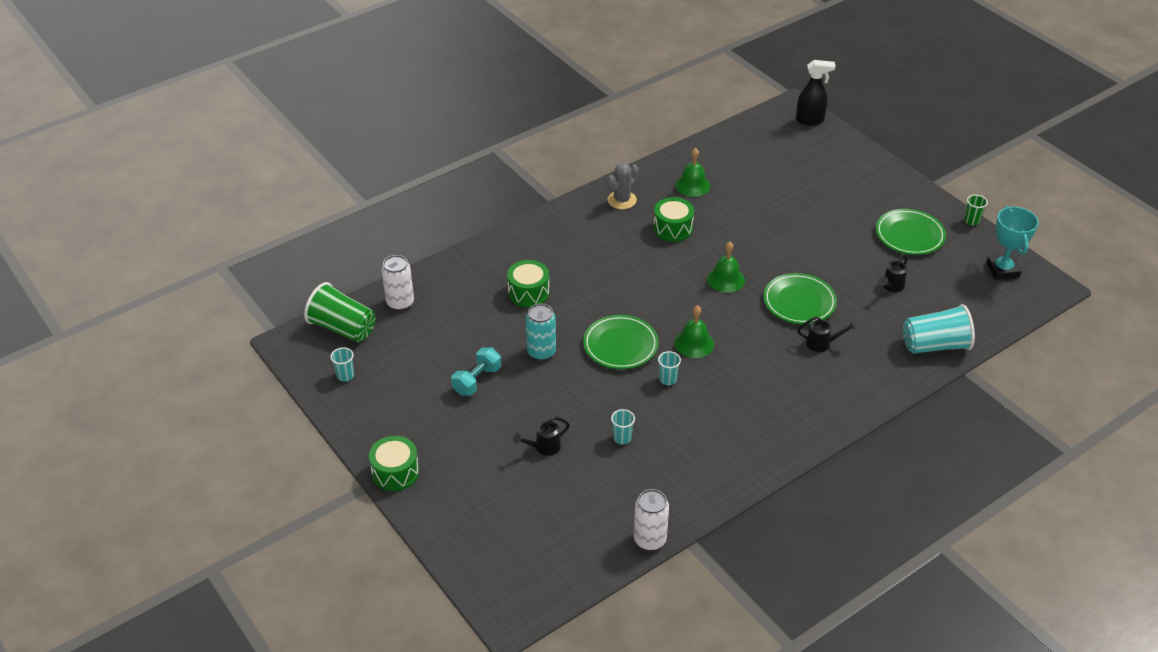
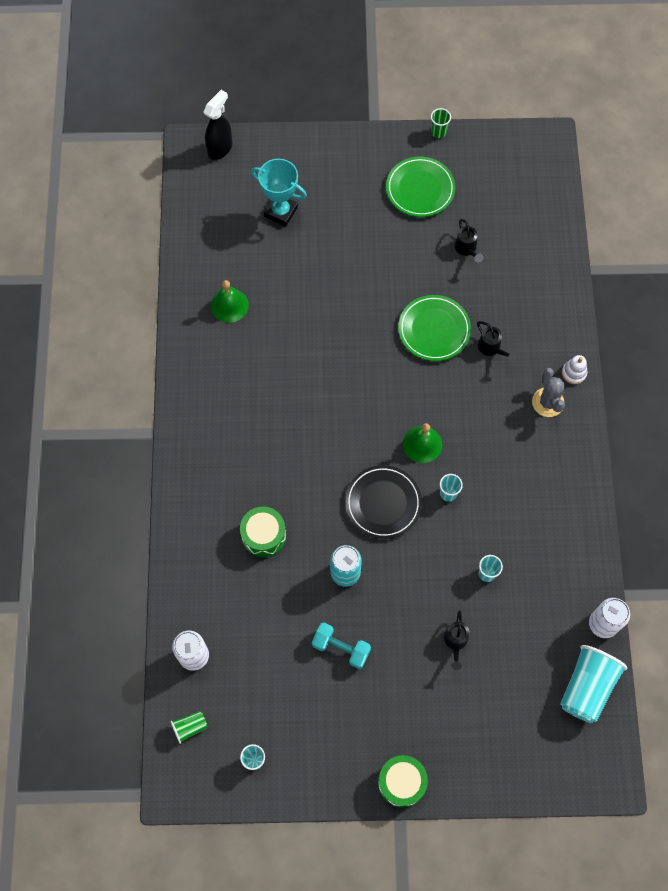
camera: 55 degrees left, 25 degrees up
green cup [304,282,375,342] -> green cup [171,711,208,744], size x0.48
turquoise dumbbell [451,347,501,396] -> turquoise dumbbell turned 45 degrees counterclockwise [312,623,371,669]
green plate [583,315,659,369] -> black plate [345,465,422,539]
grey cactus [607,163,639,209] -> grey cactus moved to [532,368,565,417]
green drum [653,197,694,242] -> none
green bell [707,242,745,293] -> none
black watering can [797,317,857,352] -> black watering can turned 105 degrees clockwise [477,321,516,362]
turquoise cup [903,304,975,354] -> turquoise cup moved to [560,645,627,723]
turquoise trophy [986,206,1039,280] -> turquoise trophy moved to [251,159,307,226]
none -> white stacking toy [562,355,587,384]

